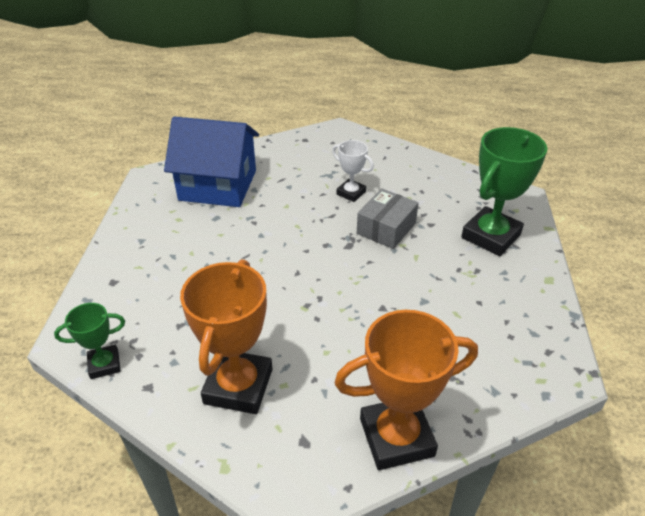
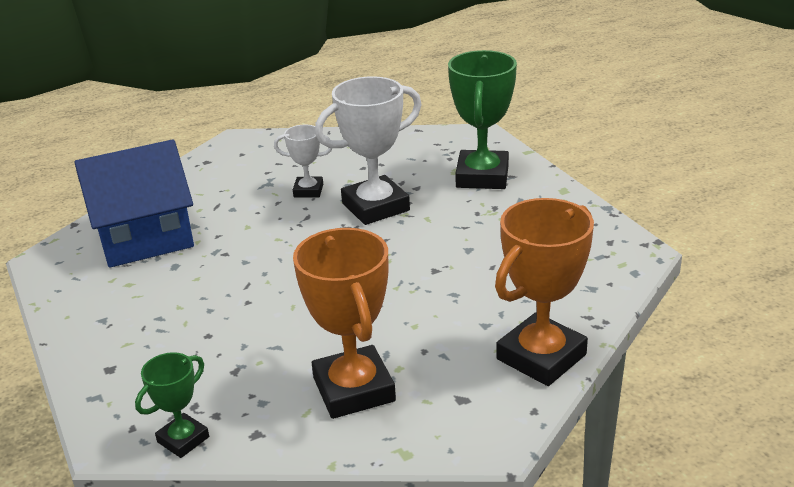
camera: 30 degrees left, 10 degrees down
grey box [357,189,419,249] -> white trophy [315,76,422,225]

